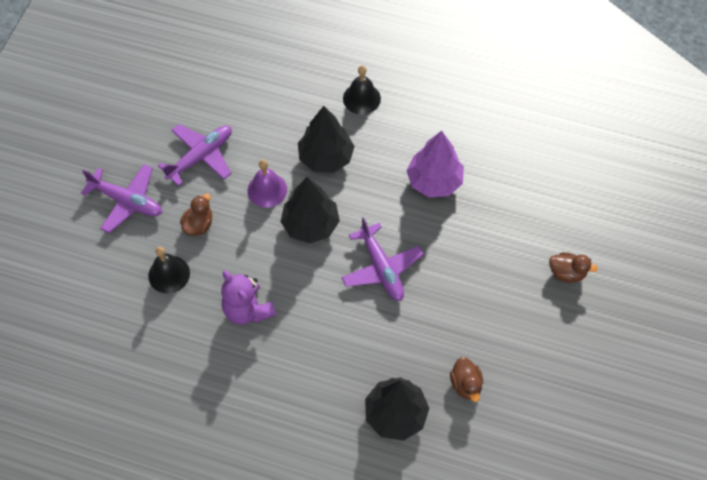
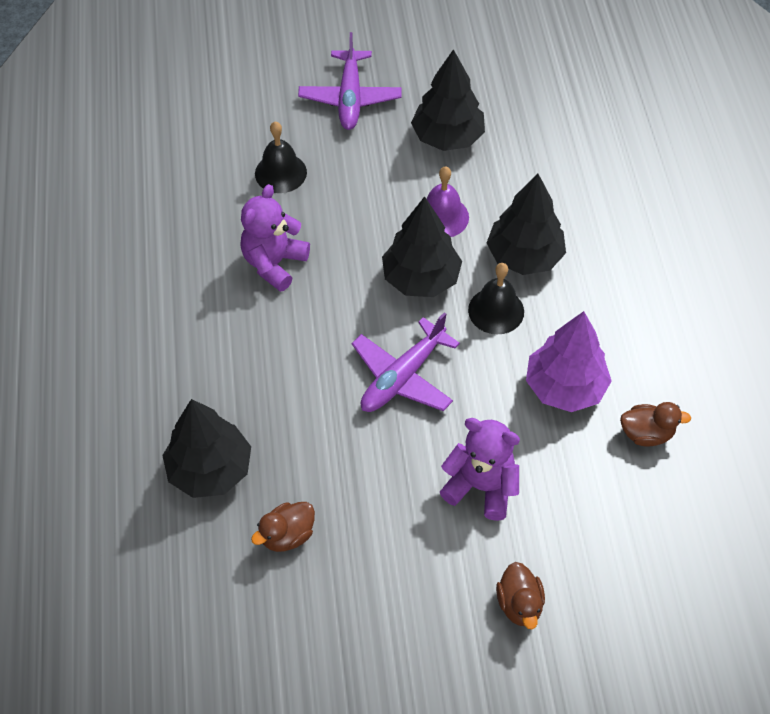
camera: 65 degrees right, 5 degrees down
purple plane [158,124,232,186] -> black tree [411,49,485,151]
brown duck [180,193,212,236] -> brown duck moved to [620,402,691,447]
black bell [343,66,381,115] -> black bell moved to [468,263,524,334]
none -> purple teddy bear [440,418,520,521]

